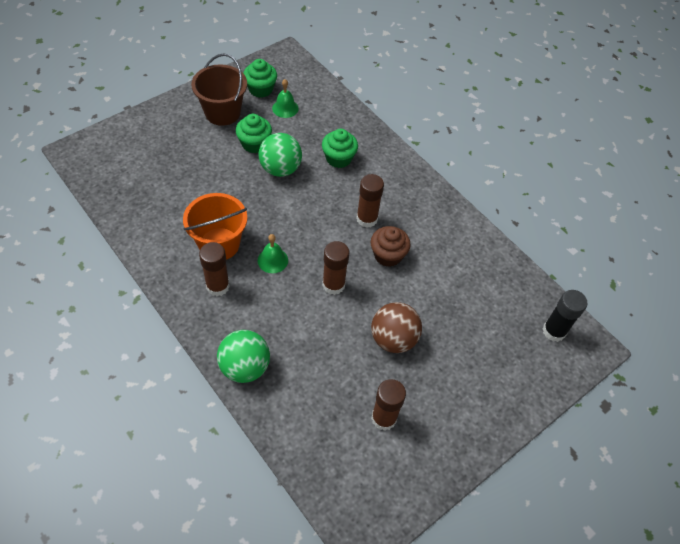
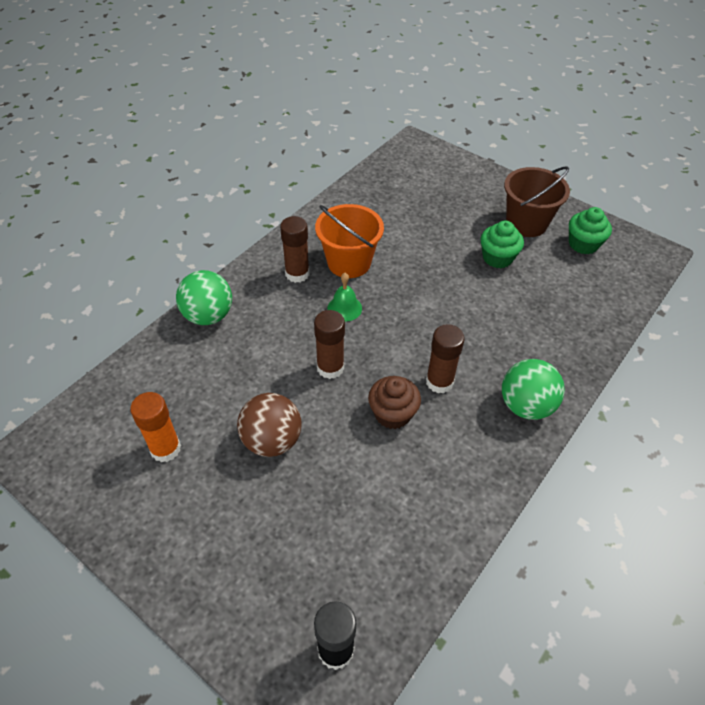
camera: 80 degrees right, 5 degrees down
green ball [258,133,302,177] -> green ball moved to [502,359,565,420]
green bell [272,79,298,118] -> none
green cupcake [322,129,358,168] -> none
brown glue stick [371,379,406,431] -> orange glue stick [130,392,181,462]

